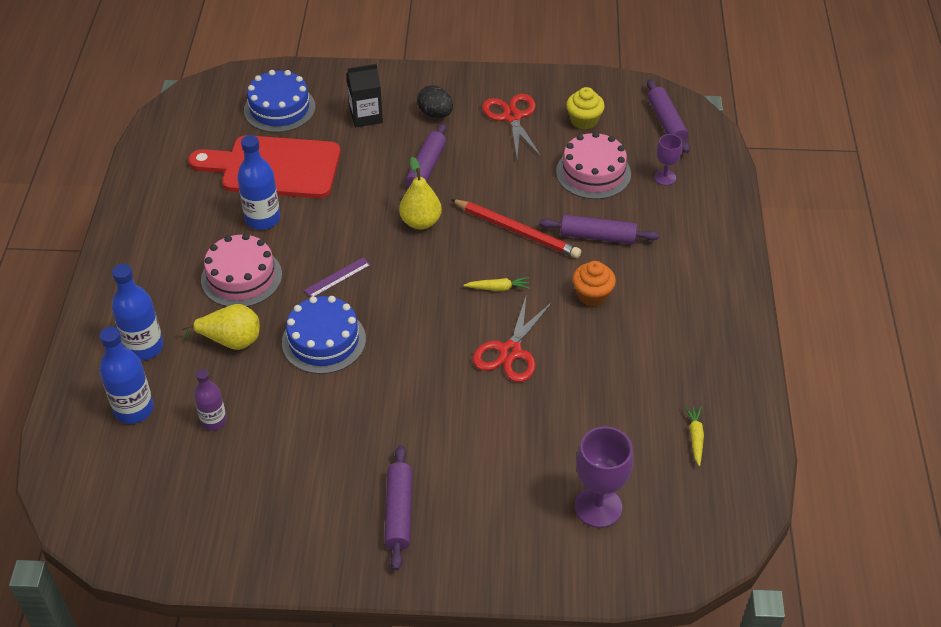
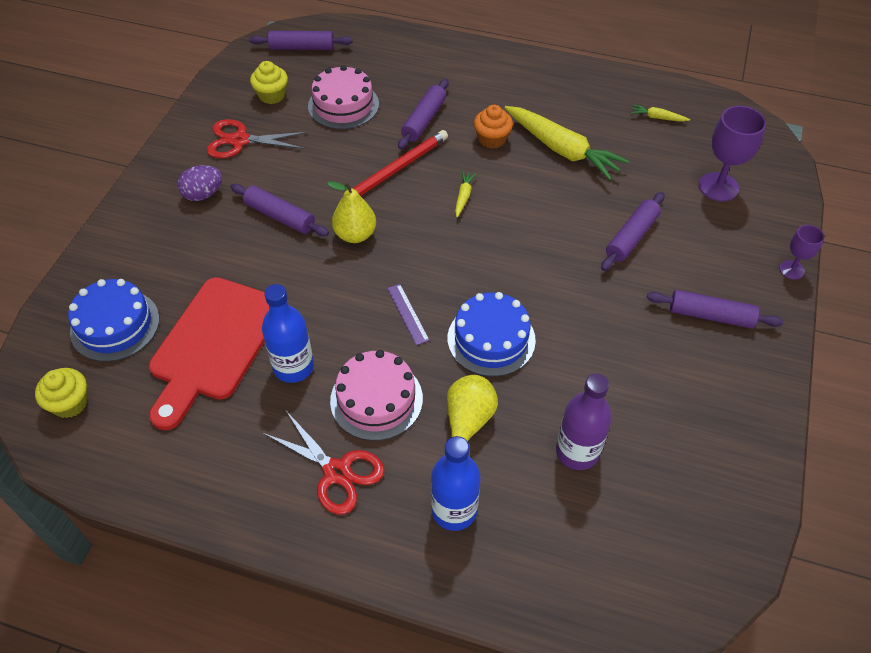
camera: 75 degrees left, 5 degrees up
blue bottle [99,326,154,424] -> none
purple bottle [194,369,227,430] -> purple bottle [556,373,612,470], size x1.55
black carton [346,64,383,128] -> none
black egg [417,85,453,118] -> purple egg [178,165,222,201]
red scissors [473,294,553,382] -> red scissors moved to [263,411,384,514]
purple goblet [654,134,682,186] -> purple goblet moved to [779,225,824,280]
none -> yellow cupcake [35,368,88,418]
none -> yellow carrot [505,106,629,180]
none -> purple rolling pin [601,192,664,271]

